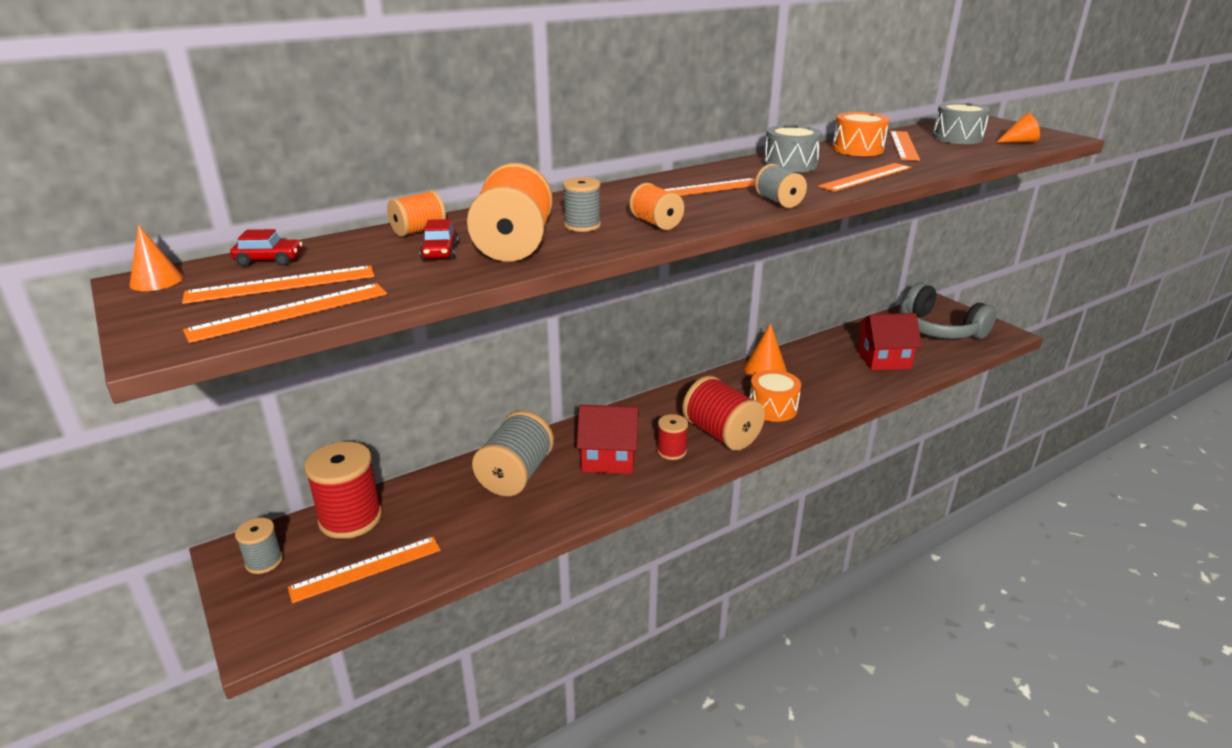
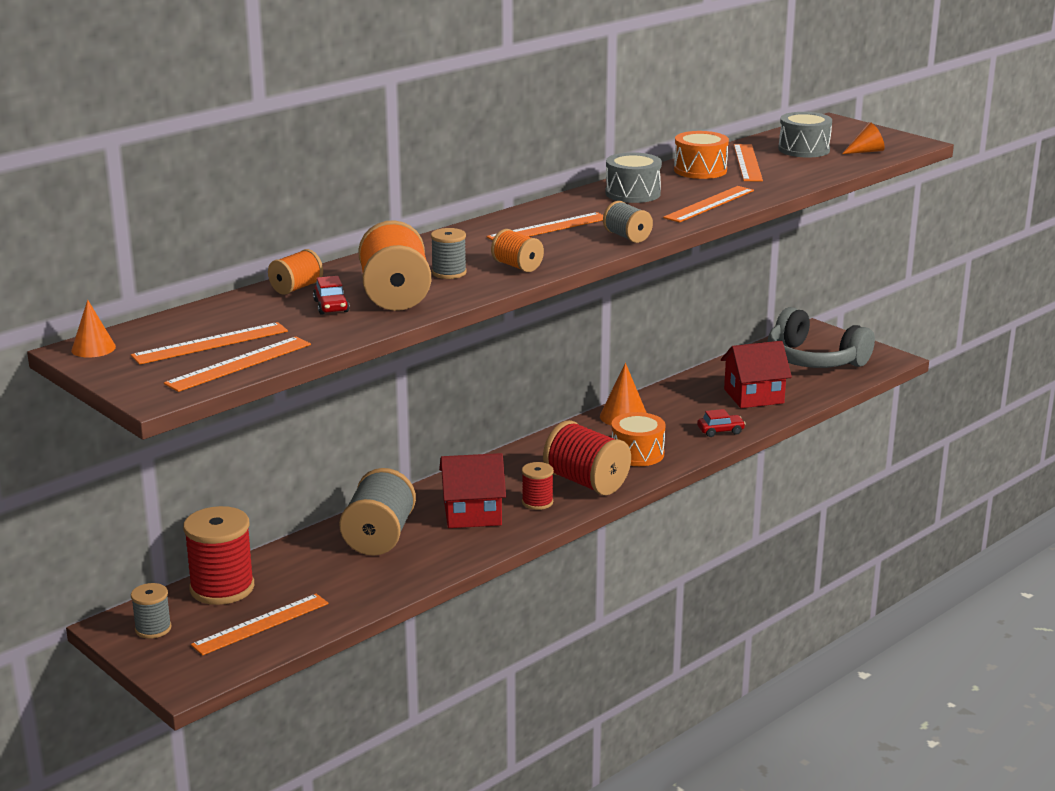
camera: 10 degrees left, 5 degrees down
red car [230,229,303,266] -> red car moved to [697,409,746,437]

